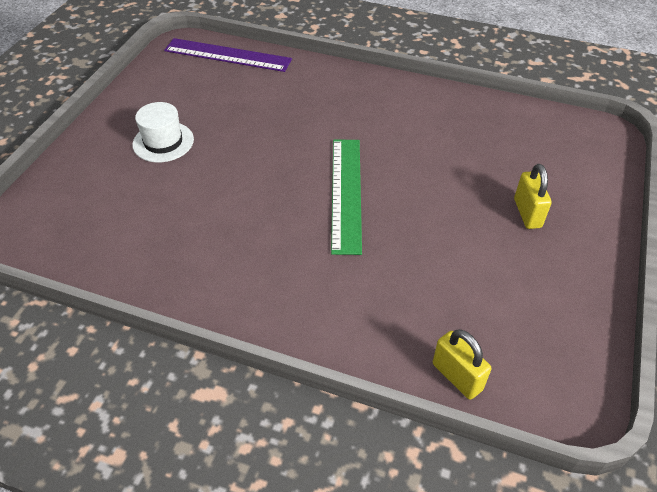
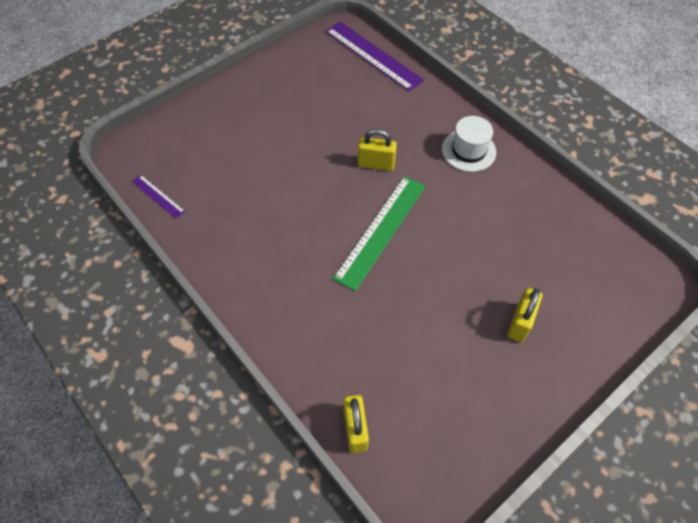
camera: 30 degrees right, 10 degrees up
white hat [132,102,194,162] -> white hat moved to [442,116,496,172]
none -> purple ruler [132,175,185,219]
none -> yellow padlock [358,129,397,171]

